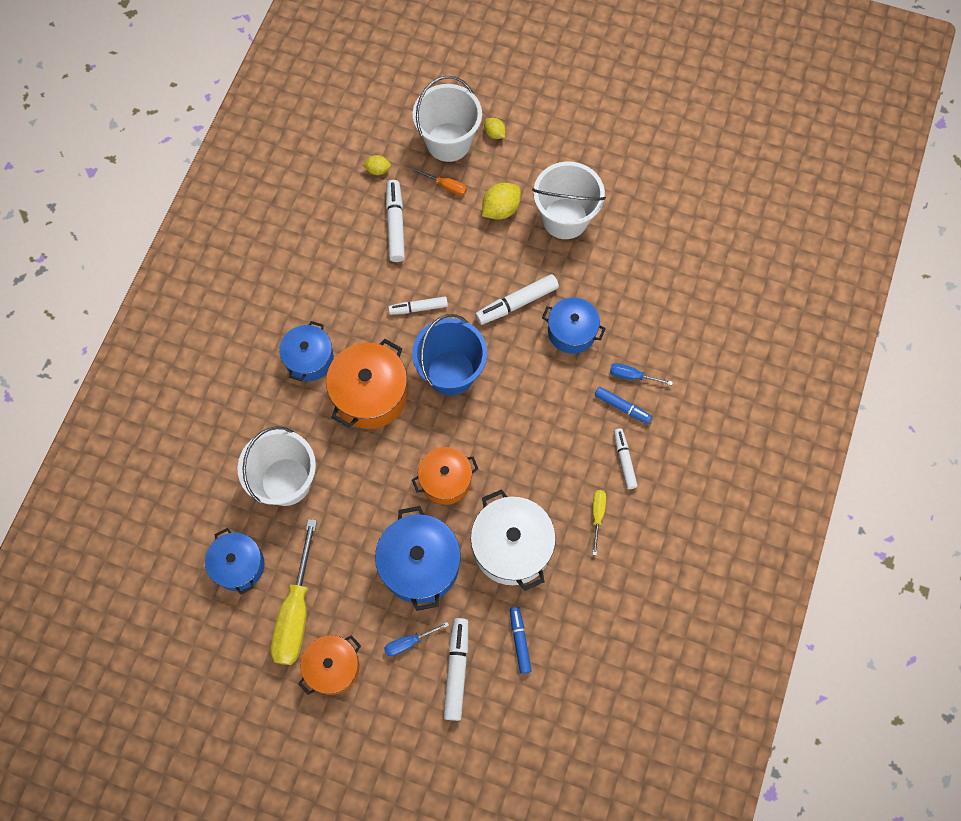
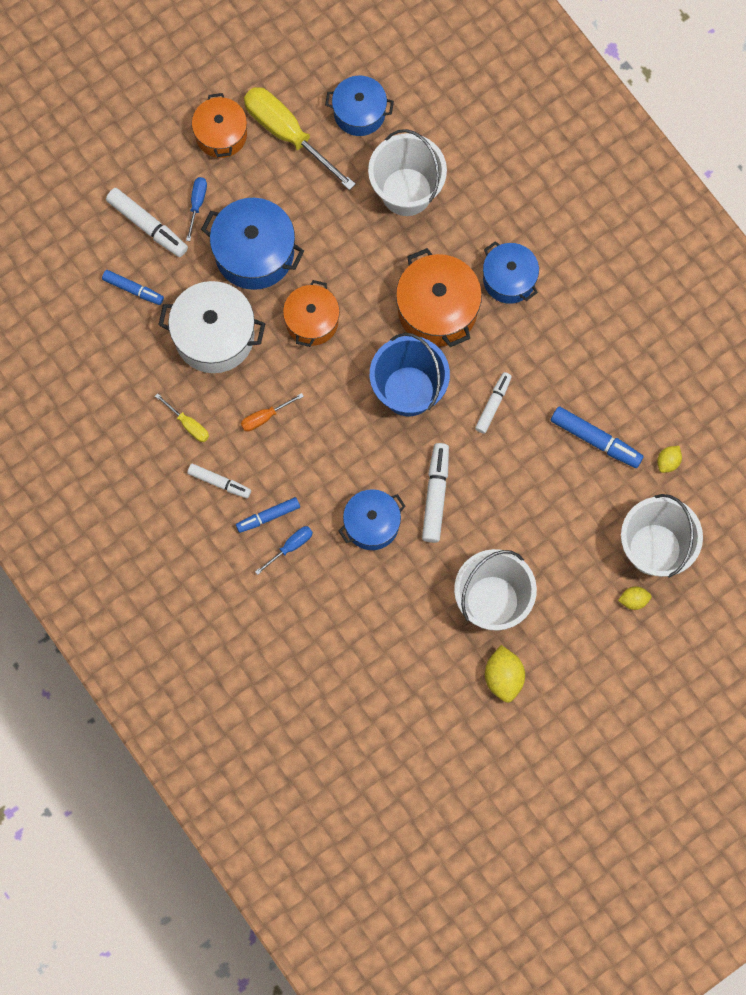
camera: 125 degrees right, 5 degrees up
white marker [386,180,405,262] -> blue marker [551,406,644,468]
orange screwdriver [412,168,467,196] -> orange screwdriver moved to [241,393,304,431]
yellow lemon [482,183,521,220] -> yellow lemon moved to [485,645,525,703]

